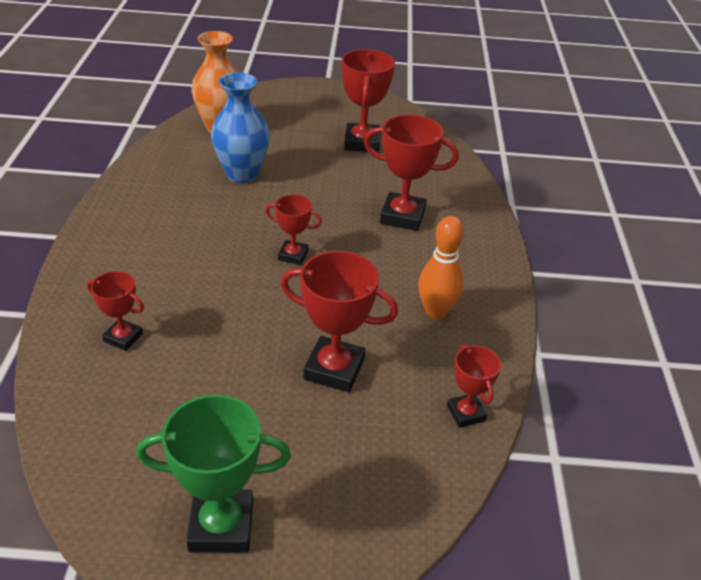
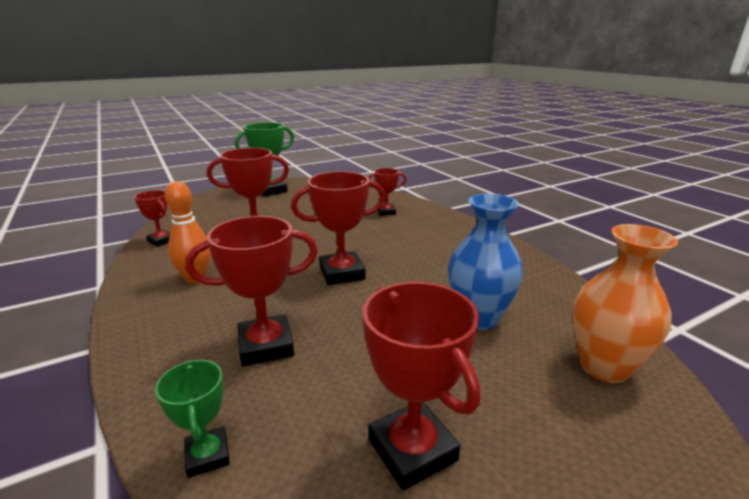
camera: 150 degrees right, 15 degrees down
red trophy [265,195,322,265] -> red trophy [291,171,385,285], size x1.72
none -> green trophy [155,360,230,478]

